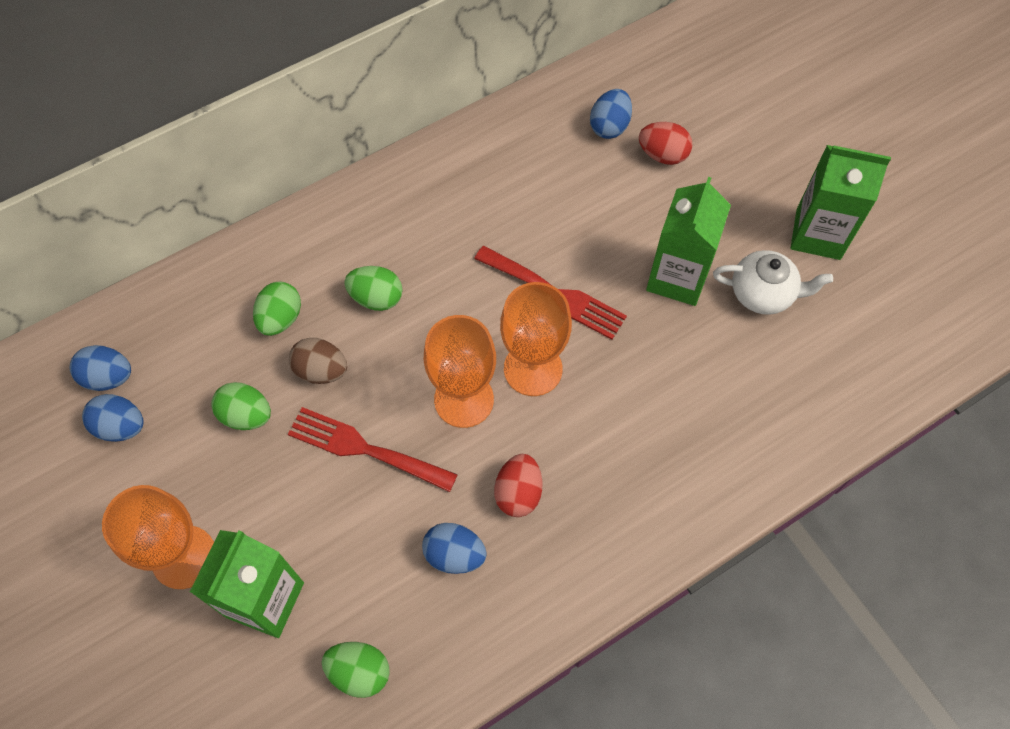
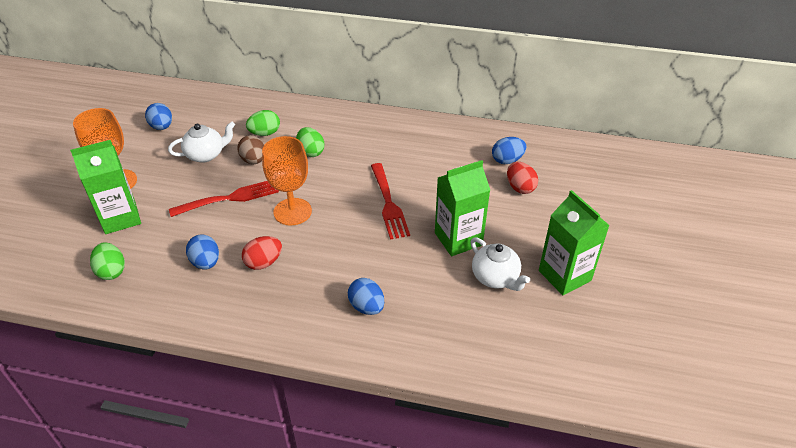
camera: 45 degrees right, 20 degrees down
blue egg [70,345,131,391] -> blue egg moved to [348,278,384,315]
green egg [211,382,271,430] -> white teapot [168,122,235,163]
red fork [288,407,458,492] -> red fork turned 90 degrees clockwise [169,181,279,217]
orange goblet [500,282,572,396] -> none

